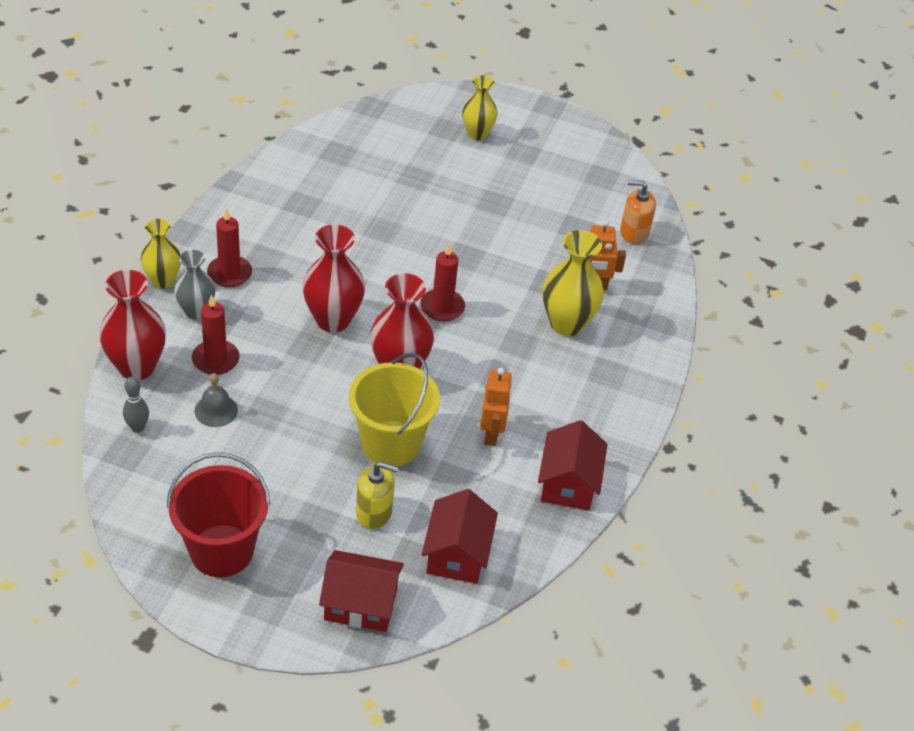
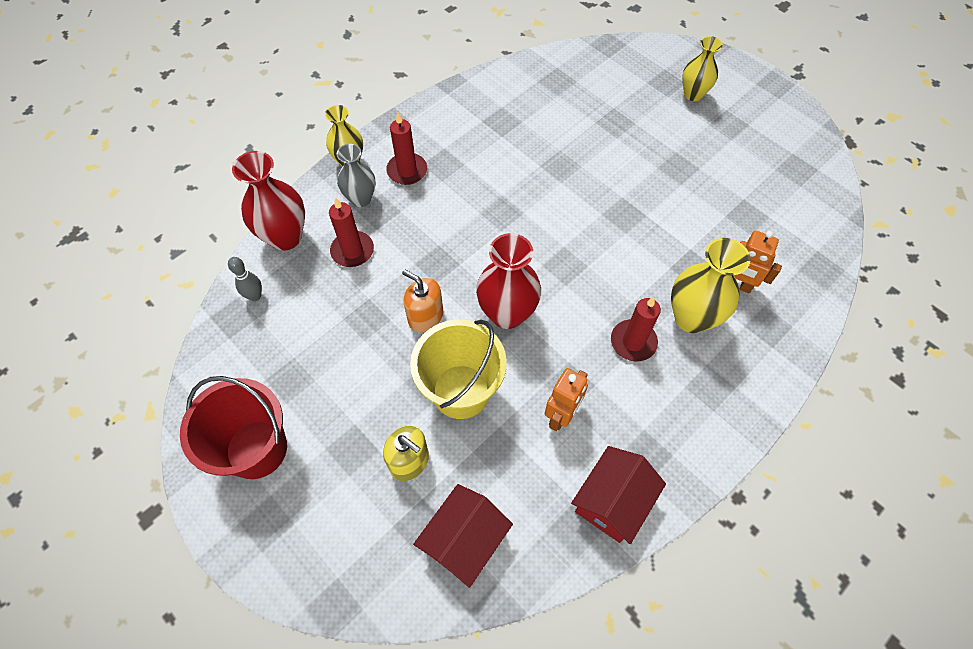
camera: 30 degrees right, 15 degrees up
grey bell [195,373,238,427] -> none
red vase [303,224,365,333] -> none
red house [319,550,404,632] -> none
red candle [420,244,465,322] -> red candle moved to [611,297,661,361]
orange soap dispenser [620,180,656,244] -> orange soap dispenser moved to [402,269,443,332]

